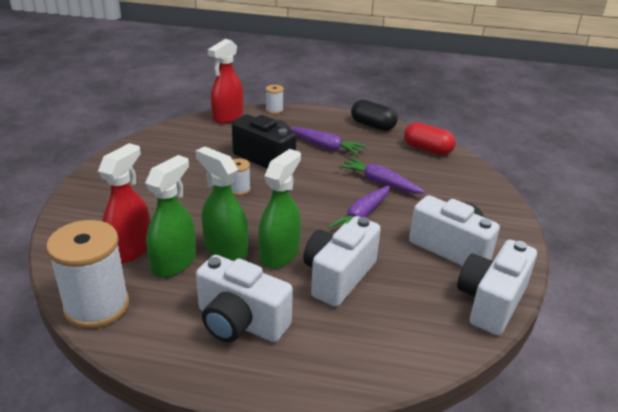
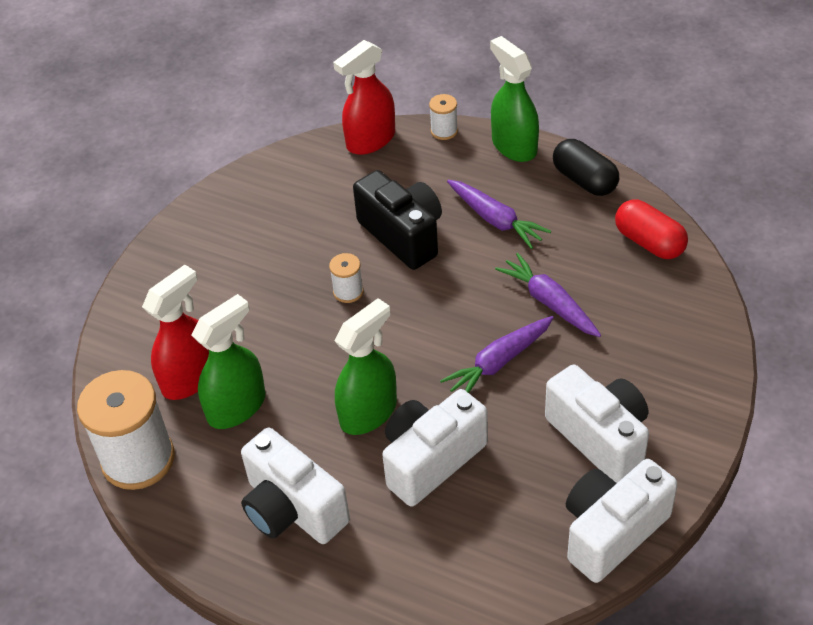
camera: 20 degrees right, 15 degrees up
green spray bottle [195,146,248,261] -> green spray bottle moved to [490,36,539,162]

